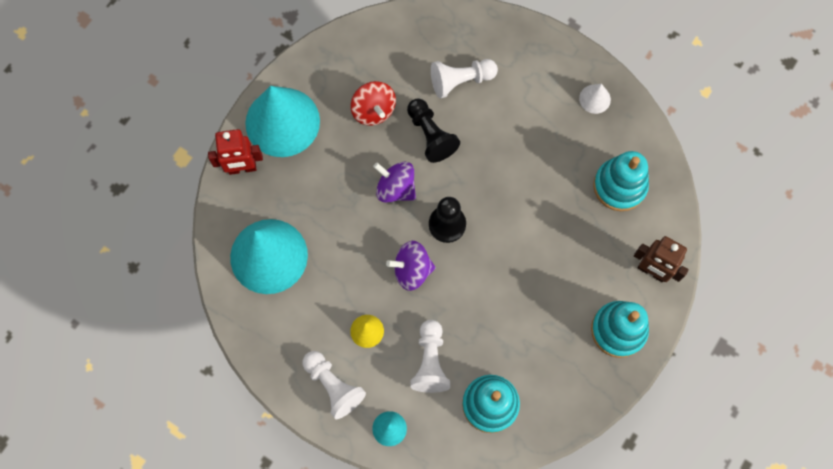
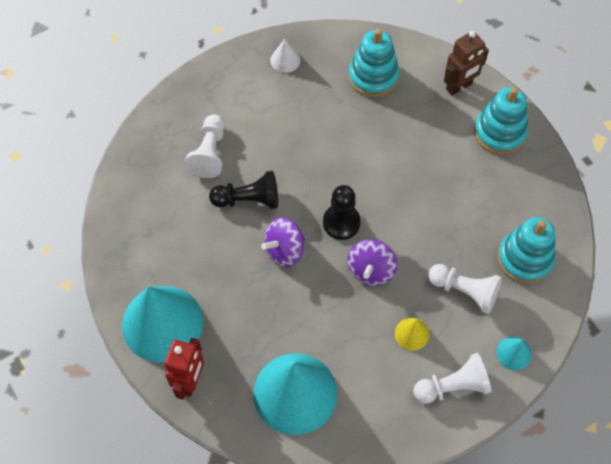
camera: 65 degrees left, 10 degrees down
red spinning top [351,81,396,126] -> none

